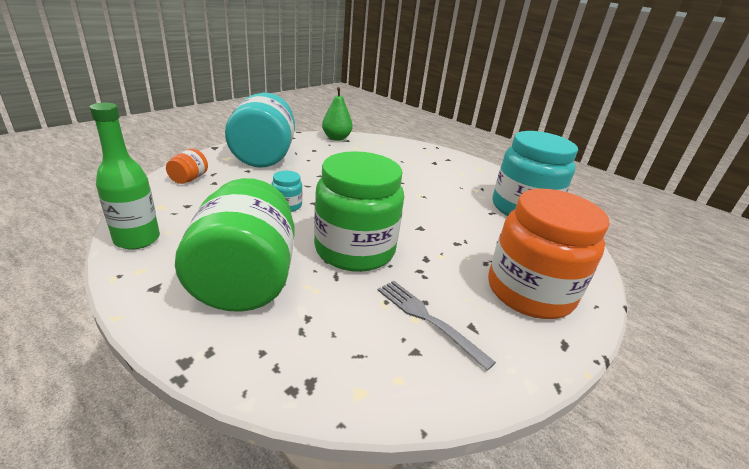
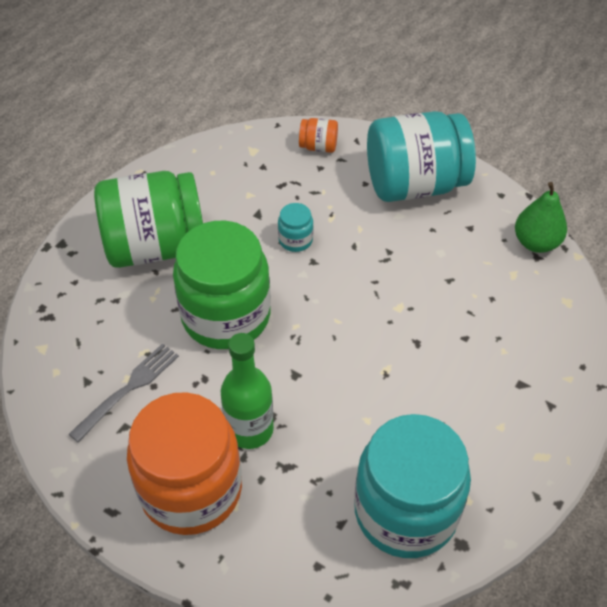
camera: 85 degrees right, 20 degrees up
green bottle [90,102,160,250] -> green bottle moved to [221,333,274,449]

